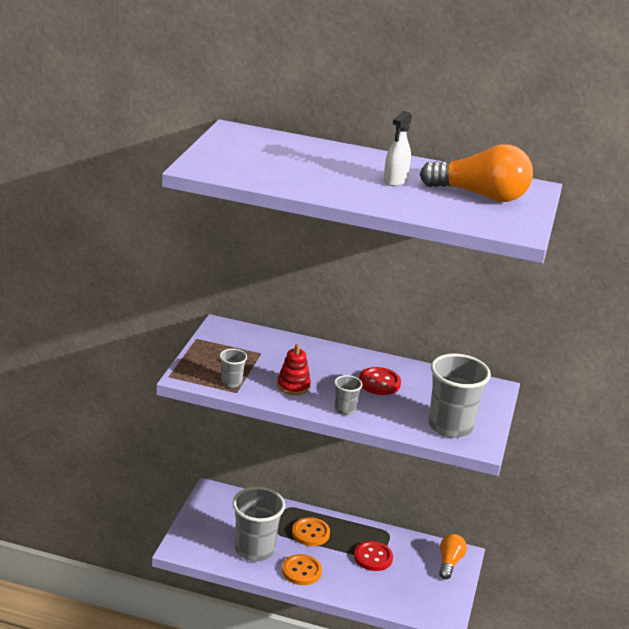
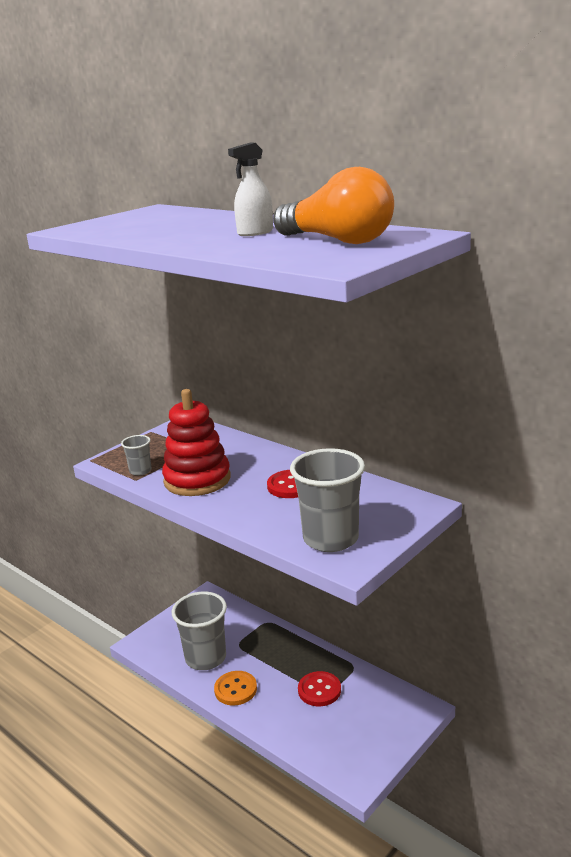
camera: 30 degrees right, 5 degrees down
red stacking toy [277,344,311,395] -> red stacking toy [162,389,231,496], size x1.84
orange button [292,517,330,546] -> none
grey cup [334,375,363,415] -> none
orange light bulb [439,534,467,579] -> none

